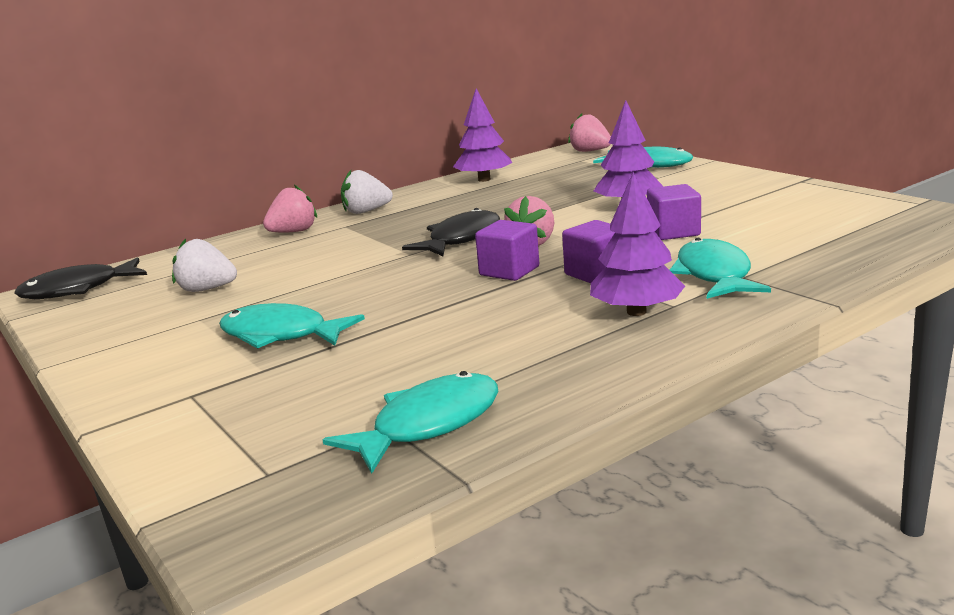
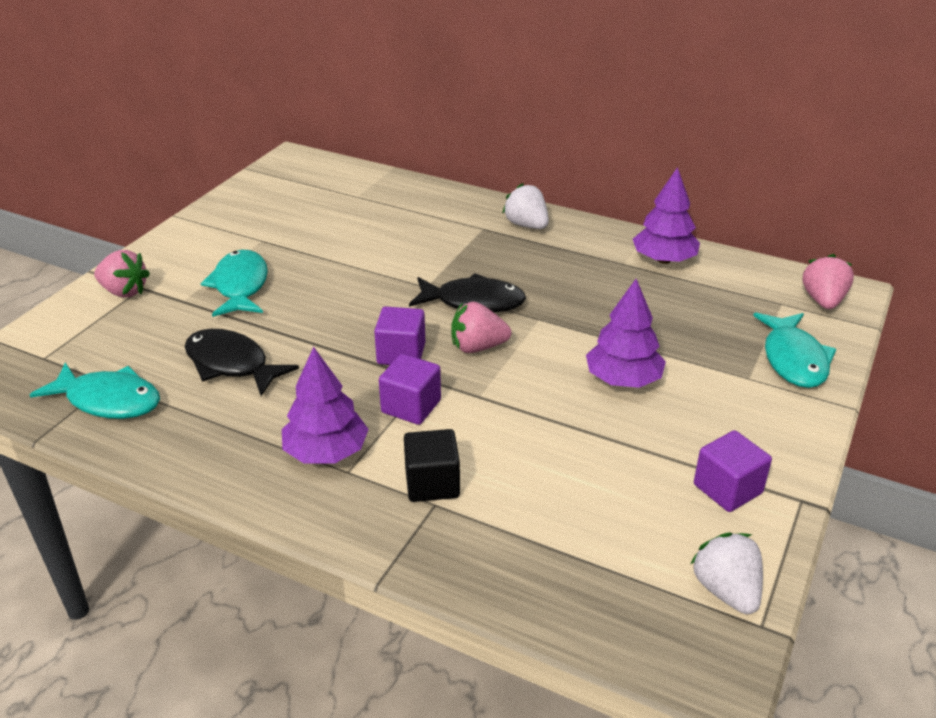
camera: 60 degrees right, 15 degrees up
black fish [14,258,147,299] -> black fish moved to [185,329,299,396]
white strawberry [172,238,237,292] -> white strawberry moved to [690,532,763,614]
pink strawberry [263,185,317,232] -> pink strawberry moved to [94,250,150,298]
purple cube [647,184,701,240] -> purple cube moved to [694,430,772,512]
turquoise fish [670,238,771,299] -> black cube [404,429,460,502]

